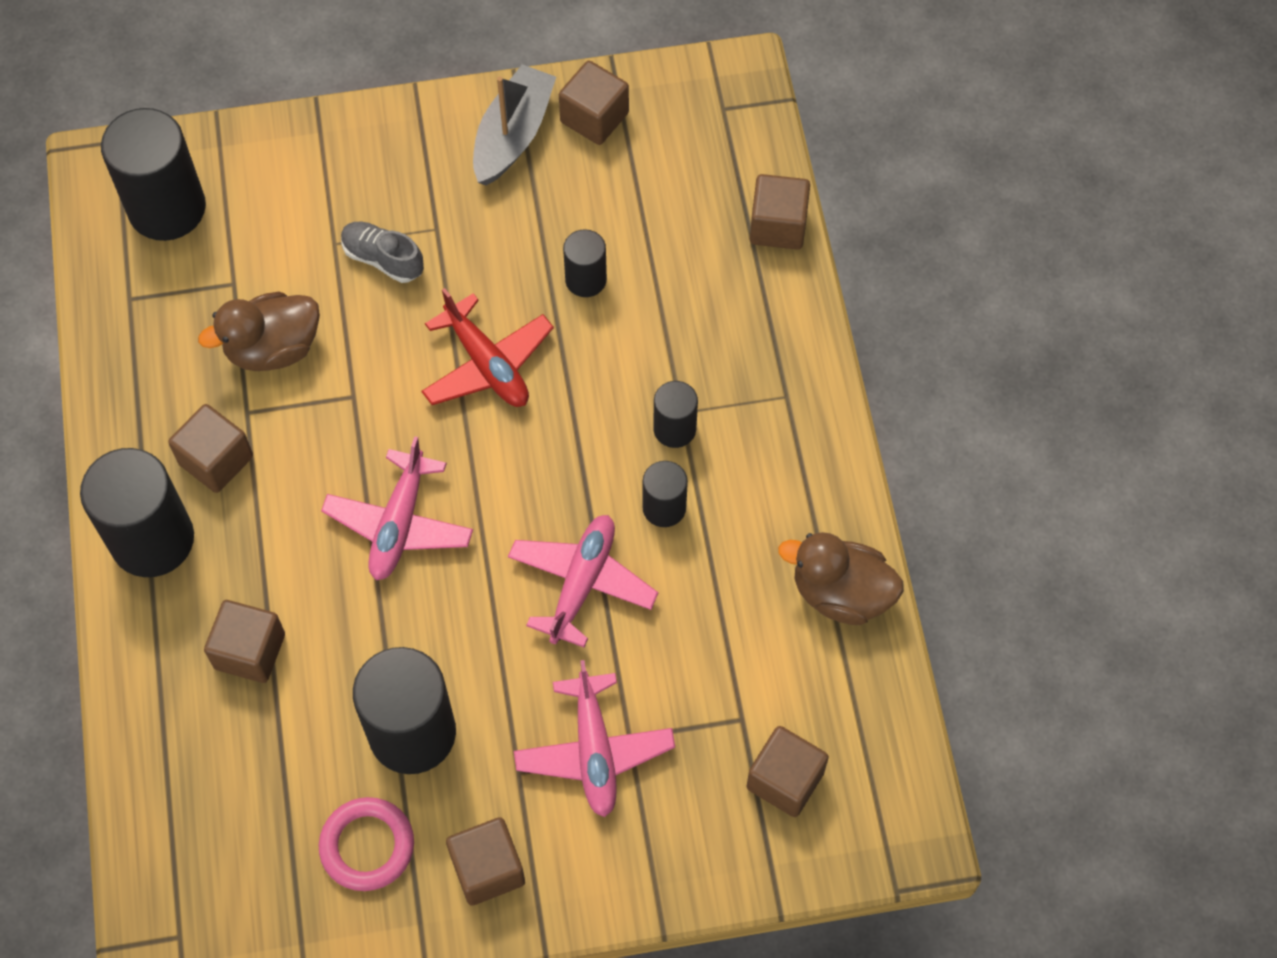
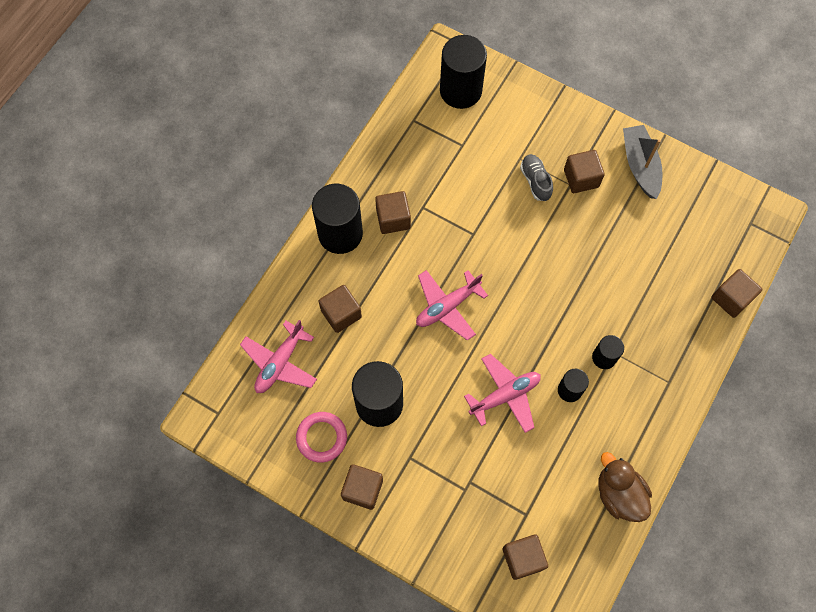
camera: 40 degrees right, 5 degrees up
brown duck [198,292,320,371] -> none
red plane [421,288,554,407] -> none
grey boat [473,64,556,186] -> grey boat turned 75 degrees counterclockwise [623,125,663,199]
pink plane [514,660,675,817] -> pink plane moved to [240,320,317,393]
brown cube [559,61,629,145] -> brown cube moved to [564,150,605,193]
black cylinder [563,229,607,297] -> none

